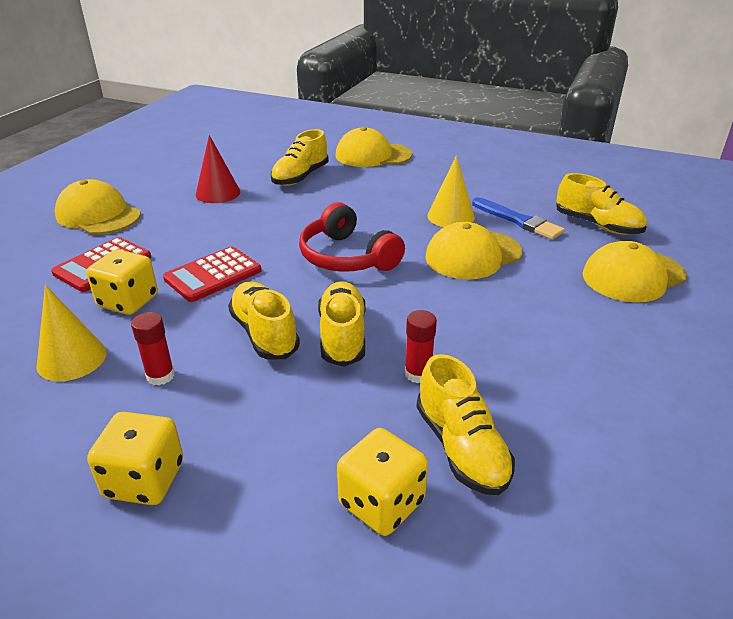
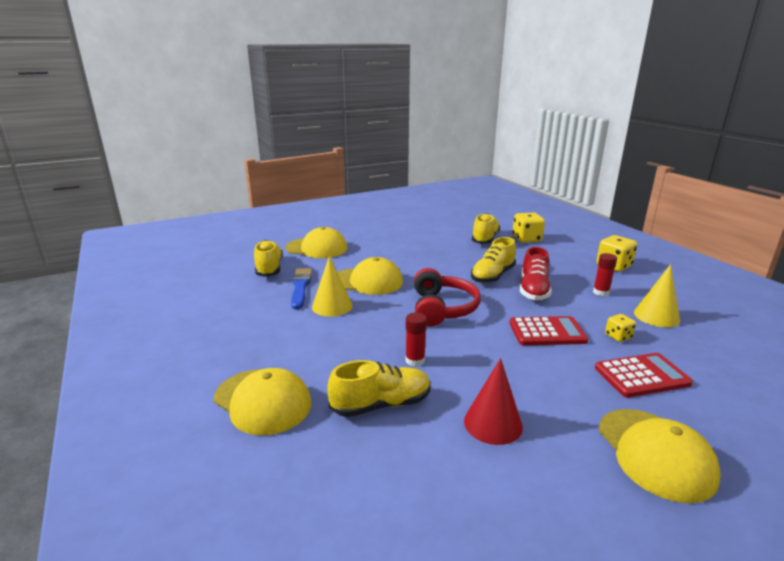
camera: 140 degrees left, 10 degrees down
yellow dice [86,249,158,315] -> yellow dice [605,314,636,342], size x0.56
yellow shoe [228,281,300,359] -> red shoe [520,247,552,300]
red glue stick [405,310,437,383] -> red glue stick moved to [405,313,427,367]

